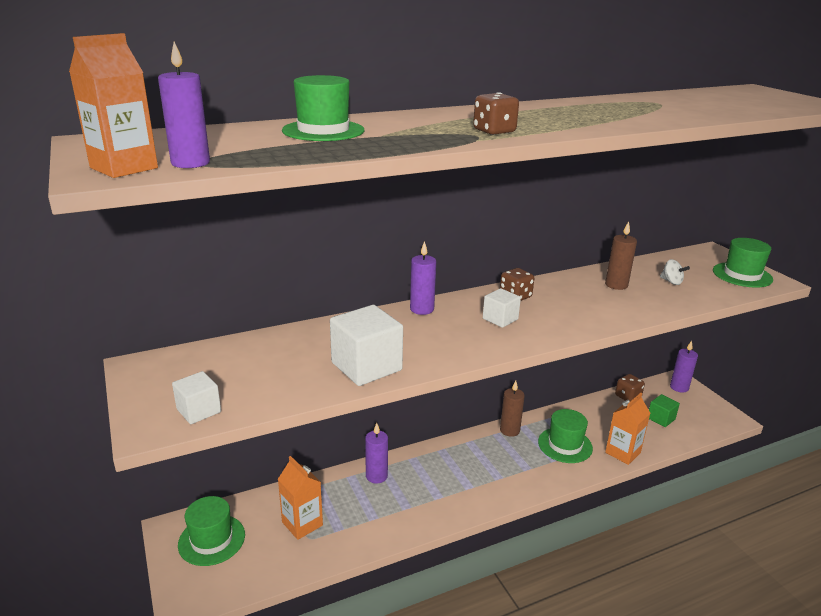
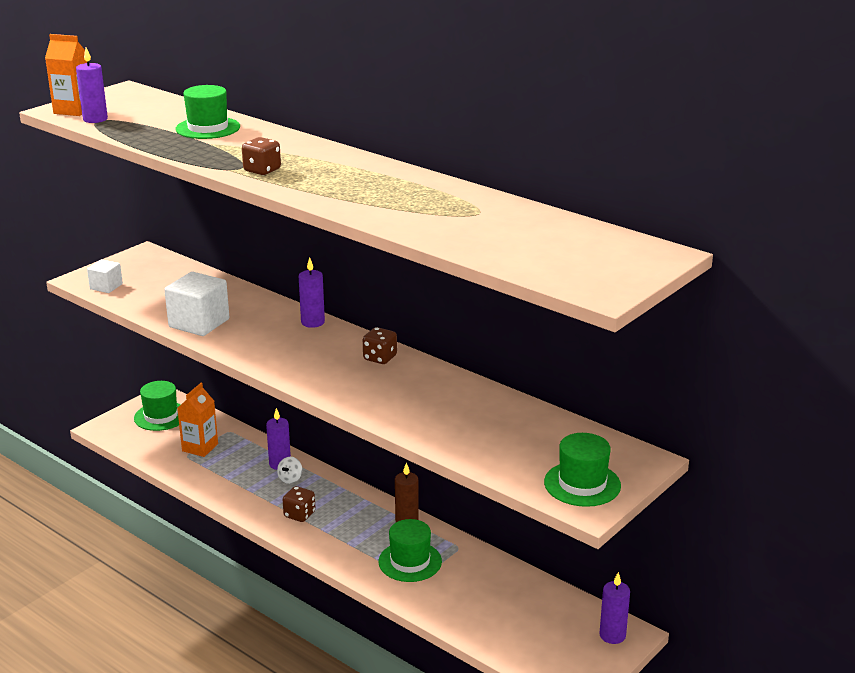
camera: 65 degrees right, 0 degrees up
white cube [483,288,521,328] -> none
brown candle [605,221,637,290] -> none
orange carton [605,393,650,465] -> none
brown dice [615,374,645,401] -> brown dice moved to [283,486,316,522]
green cube [649,394,680,427] -> none
white spinning top [660,259,690,285] -> white spinning top moved to [277,457,302,484]

